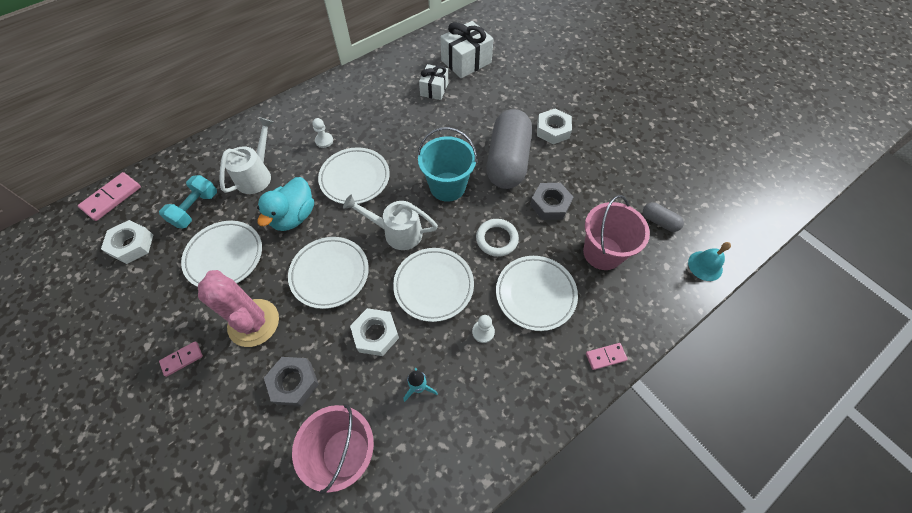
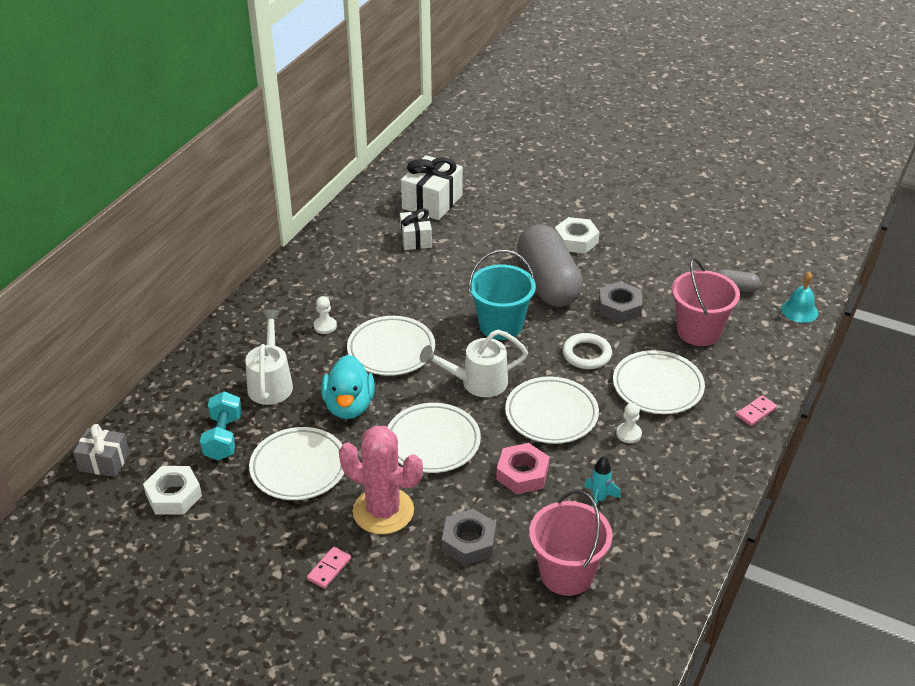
camera: 25 degrees left, 20 degrees down
pink domino [78,172,141,221] -> grey gift [73,424,130,477]
white nut [350,308,399,356] -> pink nut [496,443,550,494]

